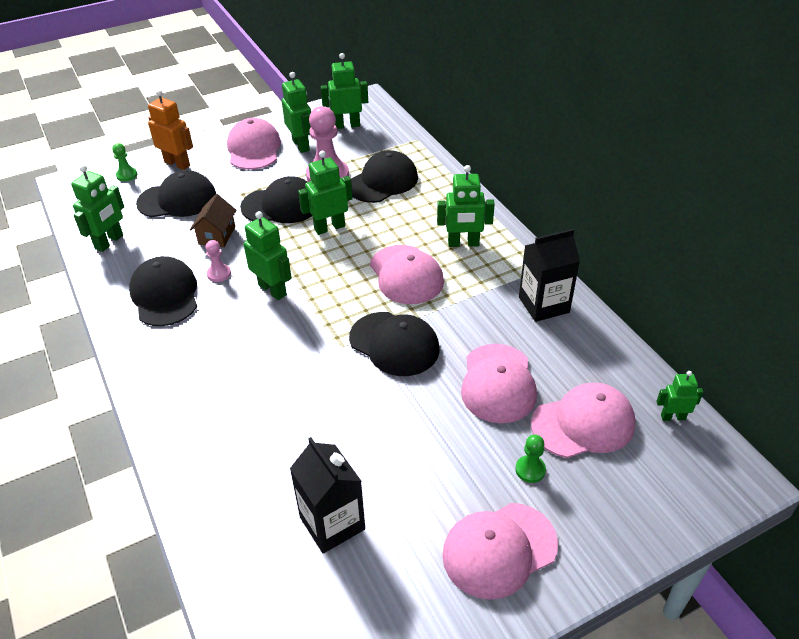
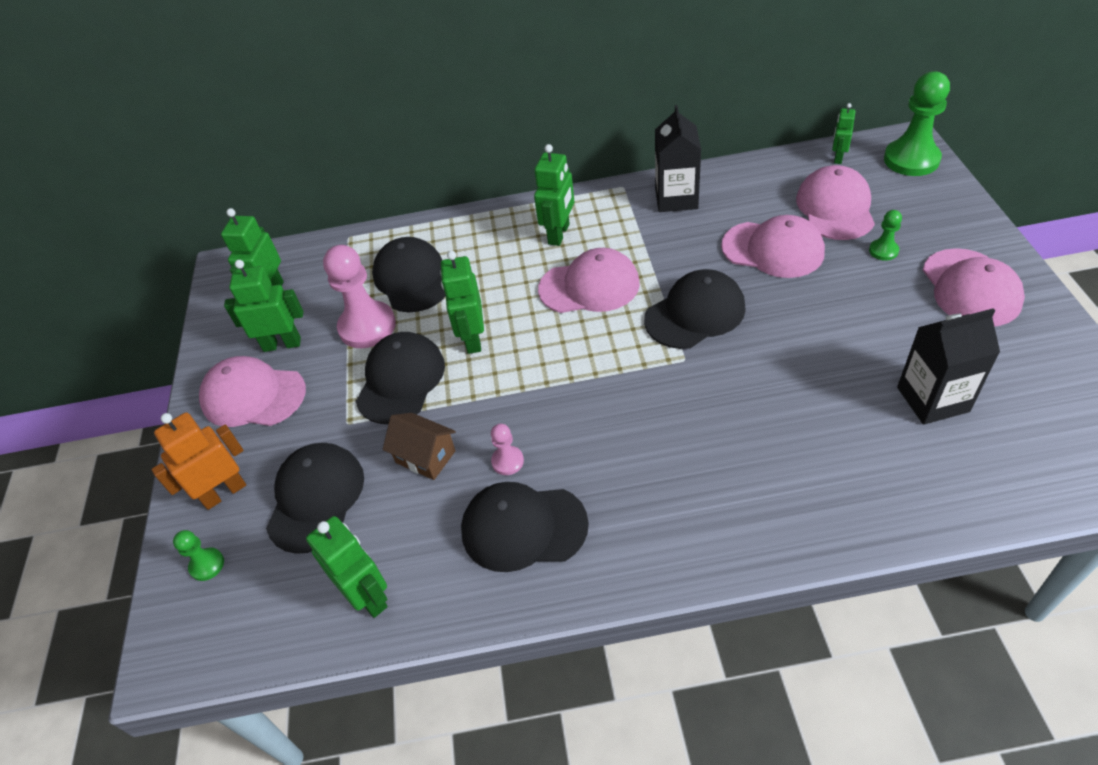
camera: 65 degrees left, 5 degrees up
green robot [244,211,292,300] -> none
none -> green pawn [884,71,950,176]

